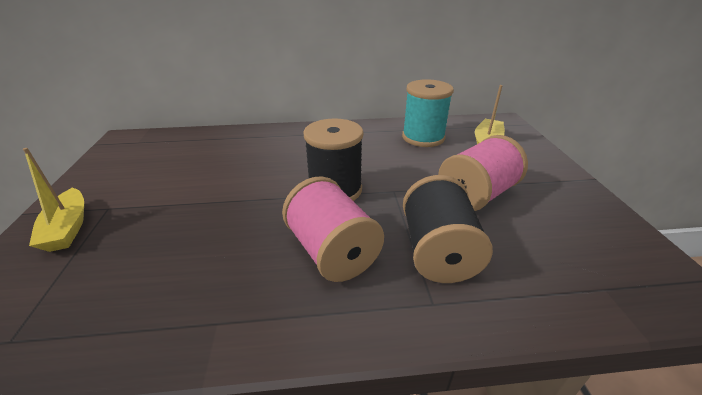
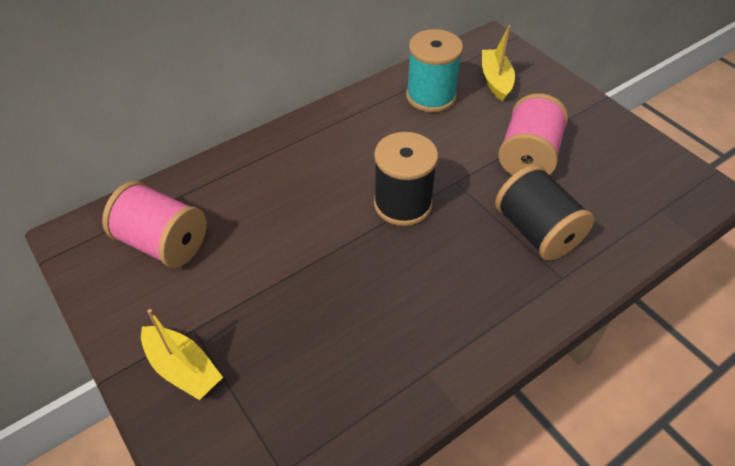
camera: 30 degrees left, 15 degrees up
pink spool [282,176,384,282] -> pink spool moved to [102,181,207,268]

